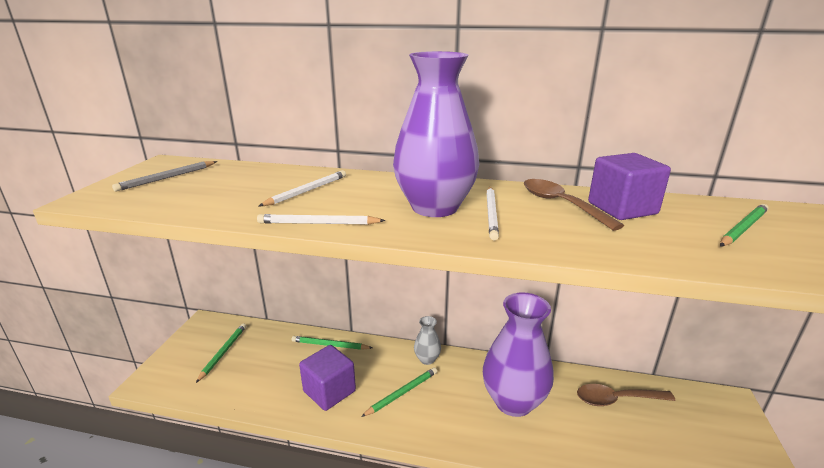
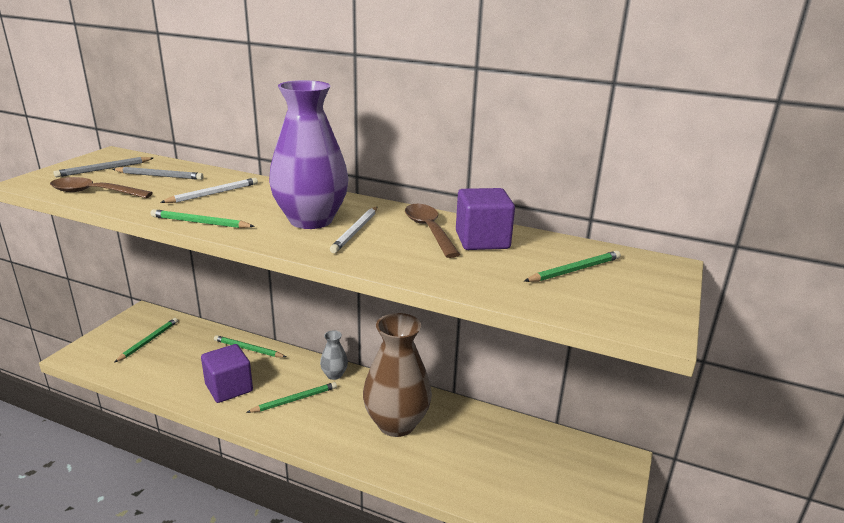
camera: 10 degrees right, 0 degrees up
white pencil [257,214,386,225] -> green pencil [150,209,255,228]
purple vase [483,292,554,417] -> brown vase [363,313,432,437]
brown spoon [577,384,675,406] -> brown spoon moved to [50,177,153,198]
none -> grey pencil [113,167,203,180]

